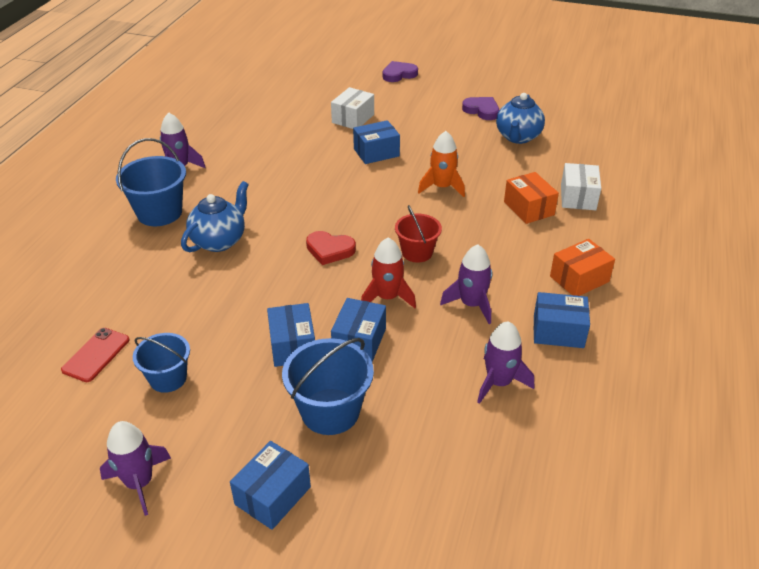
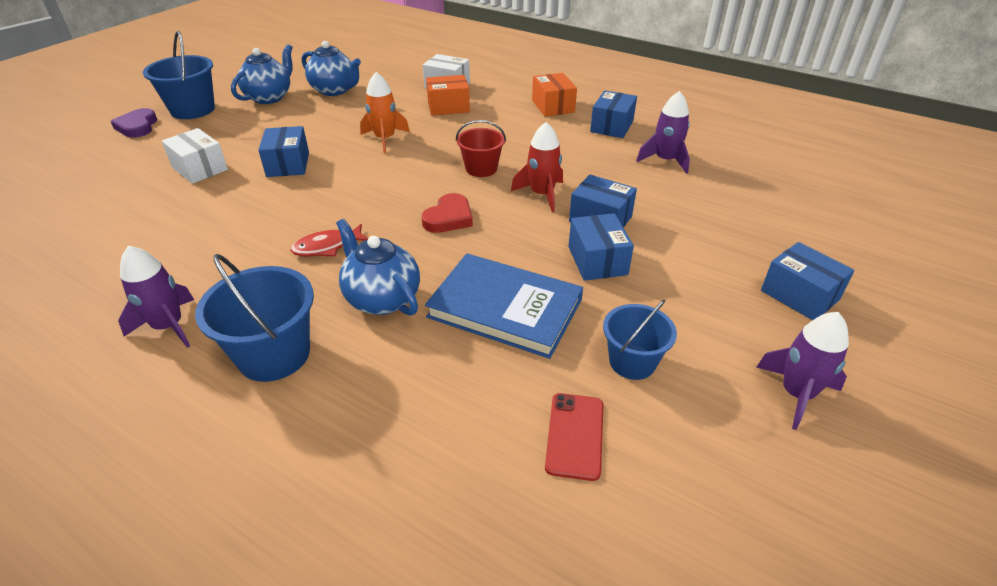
camera: 75 degrees left, 0 degrees up
red phone [61,328,130,382] -> red phone turned 60 degrees clockwise [545,393,604,481]
blue box [267,303,315,367] -> blue box turned 75 degrees clockwise [568,213,634,281]
blue bucket [282,338,374,435] -> blue bucket moved to [143,31,215,119]
purple rocket [440,244,492,324] -> none
purple heart [462,97,499,120] -> blue teapot [231,44,293,104]
none -> red fish [290,224,368,257]
none -> blue book [425,253,583,359]

